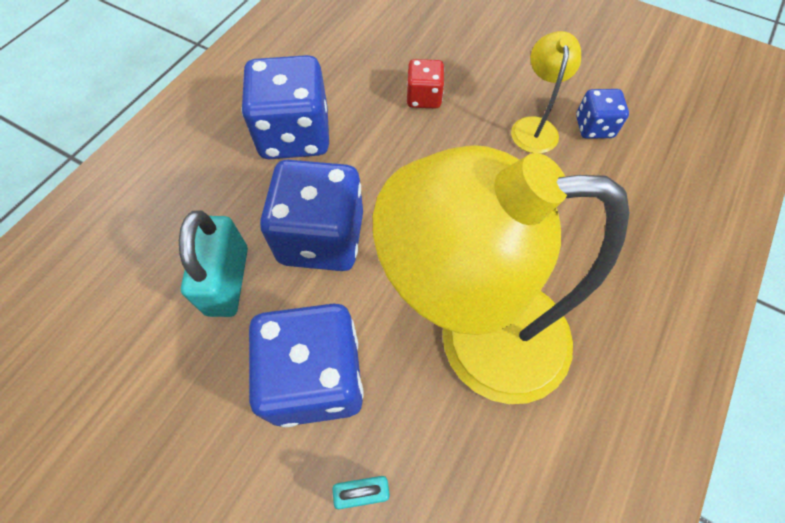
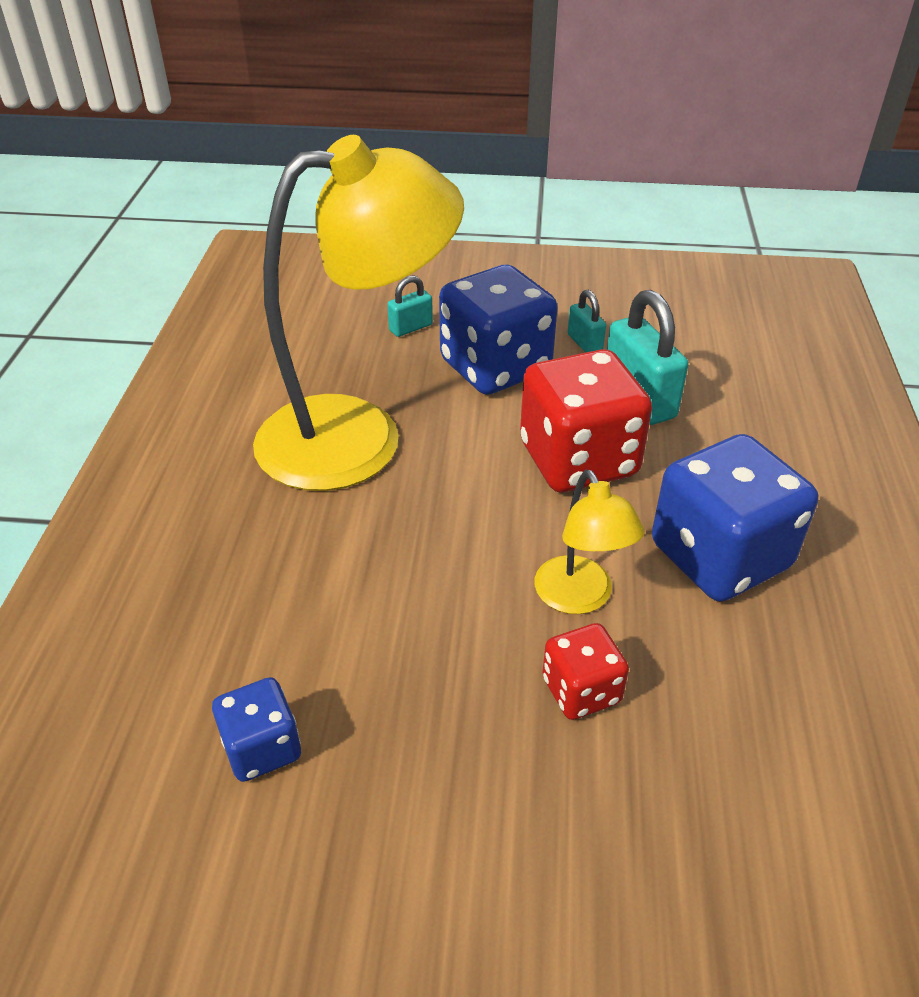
camera: 155 degrees right, 20 degrees down
blue dice [260,160,363,271] -> red dice [520,349,652,492]
yellow lamp [511,31,581,154] -> yellow lamp moved to [535,470,645,614]
none -> turquoise padlock [568,290,606,353]

